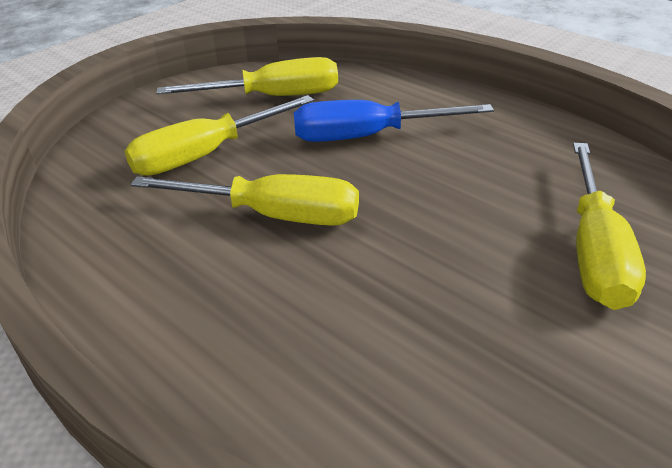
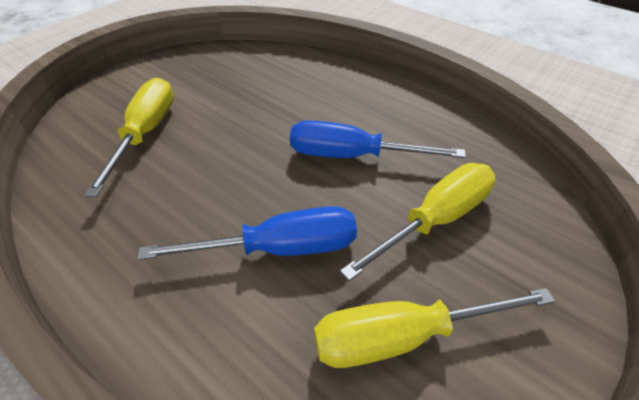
camera: 175 degrees right, 10 degrees up
yellow screwdriver [130,174,359,226] -> blue screwdriver [290,120,466,158]

